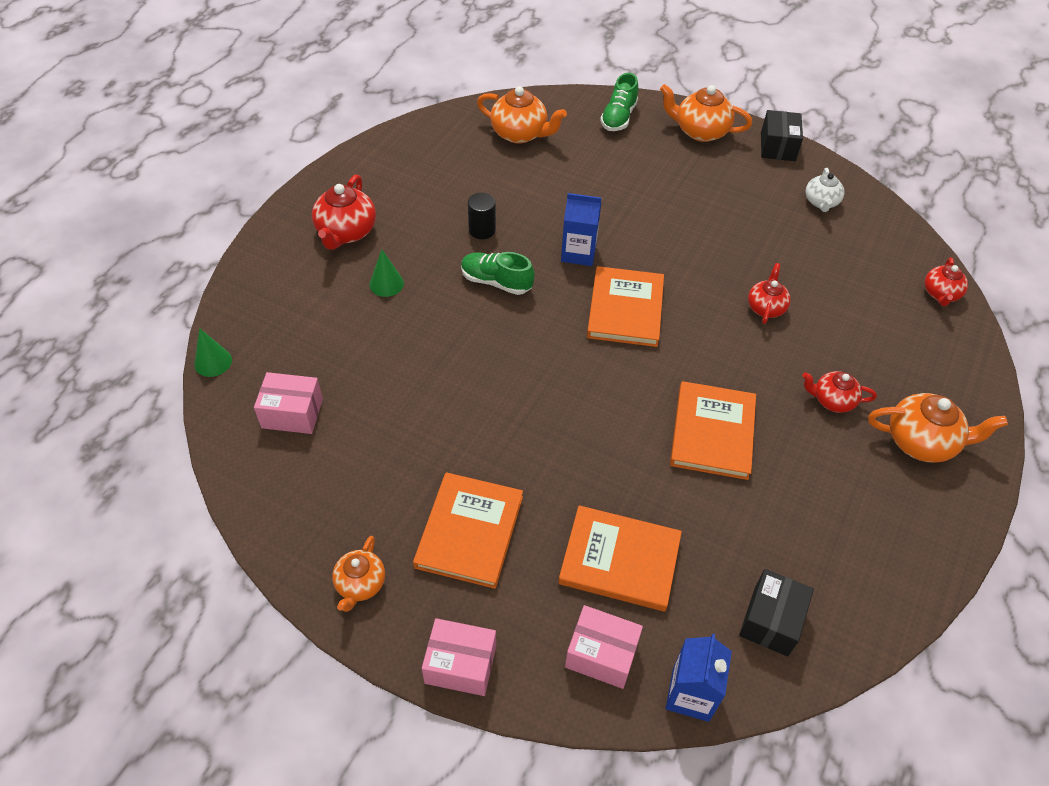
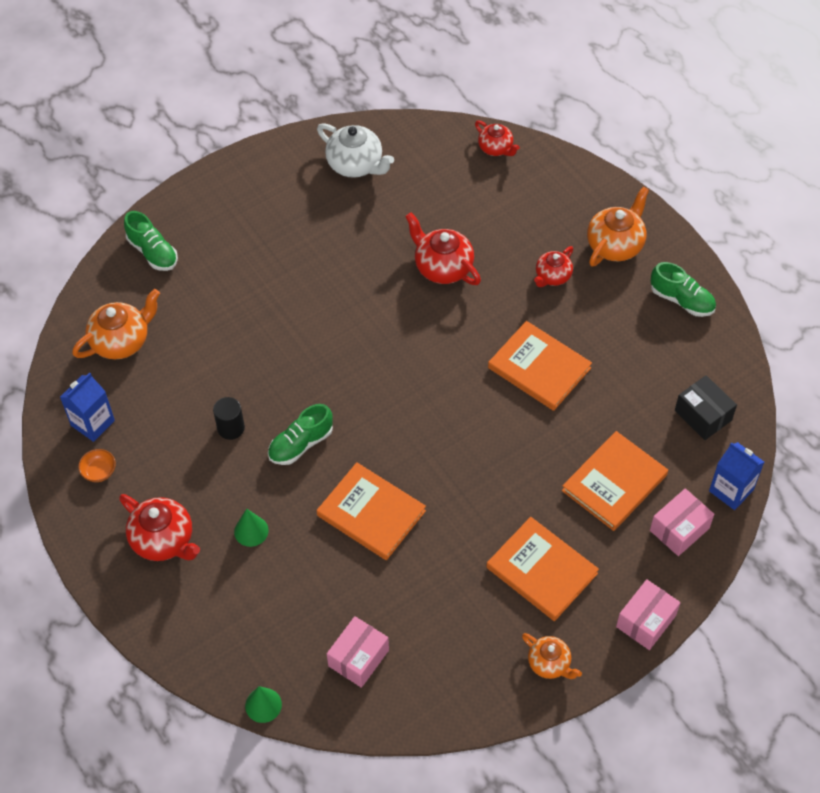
camera: 60 degrees left, 5 degrees up
blue carton [561,193,601,266] -> blue carton moved to [60,373,115,442]
orange book [587,266,664,347] -> orange book moved to [317,462,426,560]
orange teapot [660,84,752,142] -> none
red teapot [748,263,791,324] -> red teapot [405,212,481,285], size x1.60
black box [761,110,803,161] -> none
white teapot [805,168,844,212] -> white teapot [317,123,394,178], size x1.60
none -> orange bowl [78,449,116,482]
none -> green shoe [651,262,716,317]

